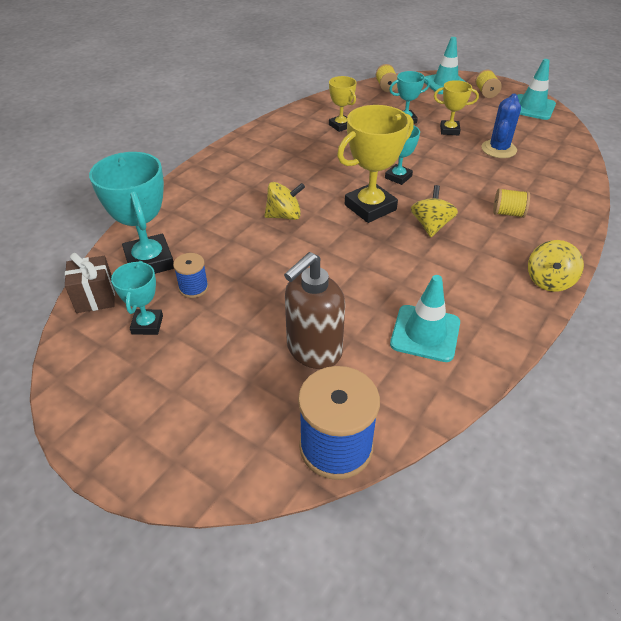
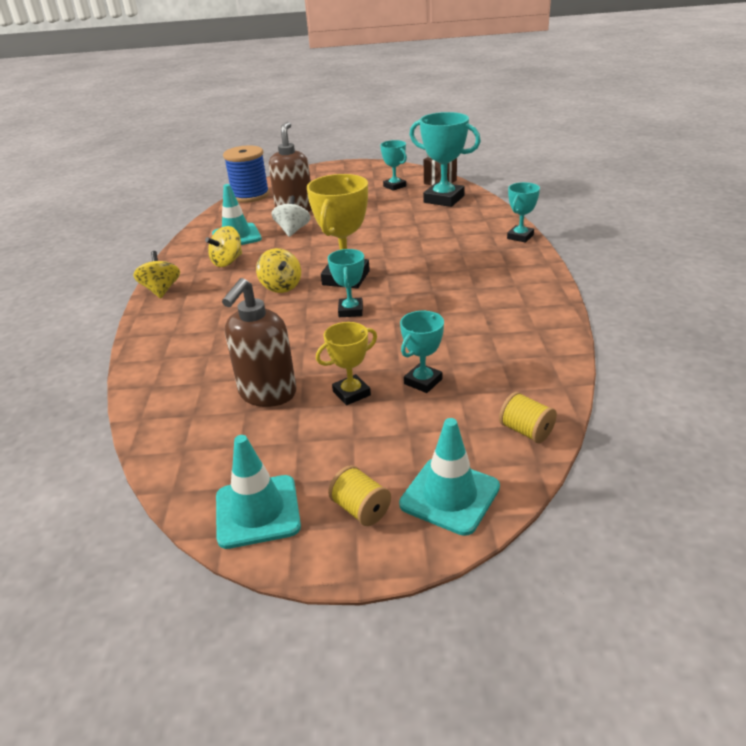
camera: 145 degrees right, 10 degrees down
blue spool [173,253,209,298] -> none
yellow spinning top [264,182,305,220] -> yellow spinning top moved to [205,226,242,267]
yellow trophy [329,76,357,132] -> none
blue cactus [481,94,521,158] -> brown soap dispenser [222,278,296,407]
yellow spool [493,188,530,218] -> none
none -> white spinning top [271,196,311,237]
none -> turquoise trophy [507,182,540,243]

